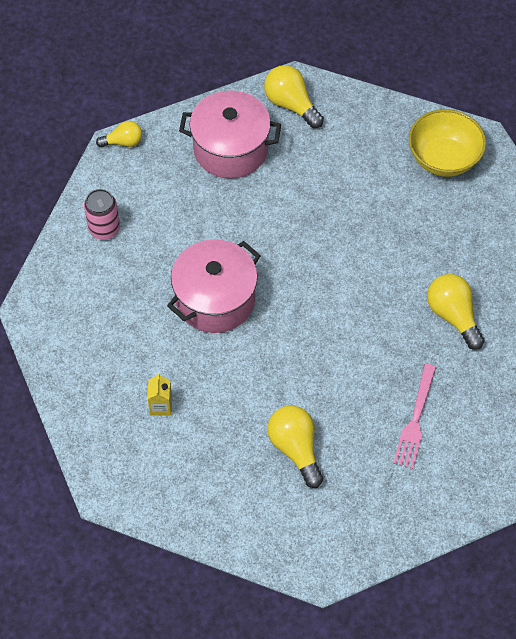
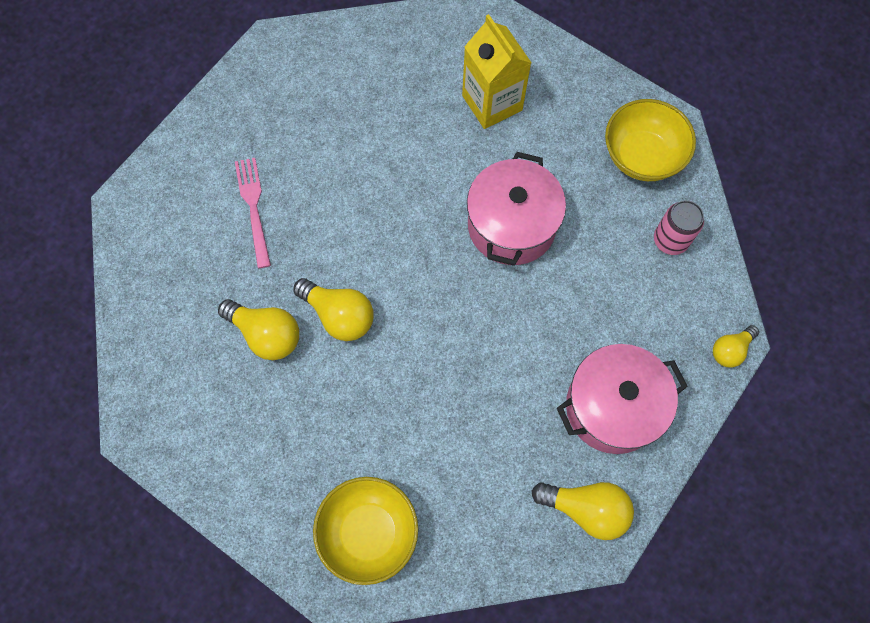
camera: 150 degrees right, 10 degrees up
yellow carton [147,373,172,416] -> yellow carton [462,14,531,129], size x2.08
yellow light bulb [267,406,323,488] -> yellow light bulb moved to [293,278,374,341]
none -> yellow bowl [605,99,696,181]

